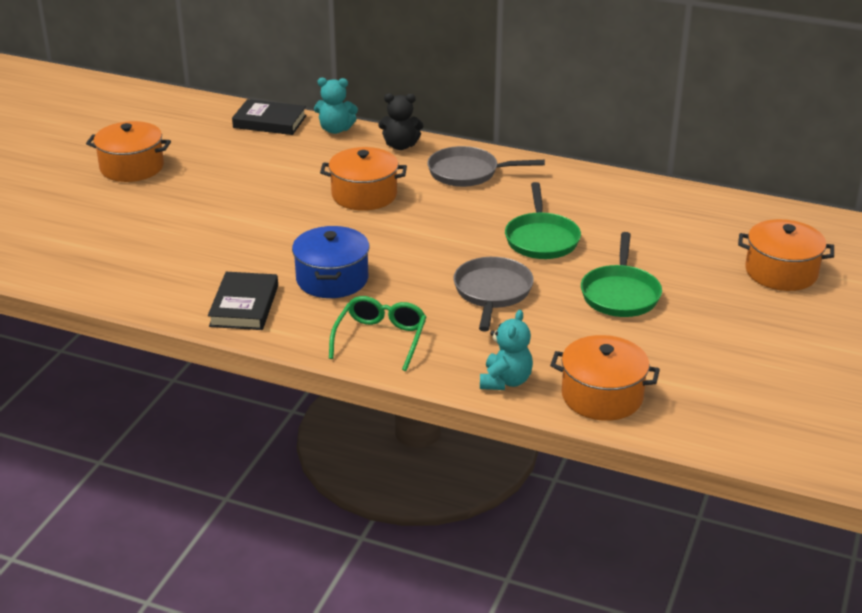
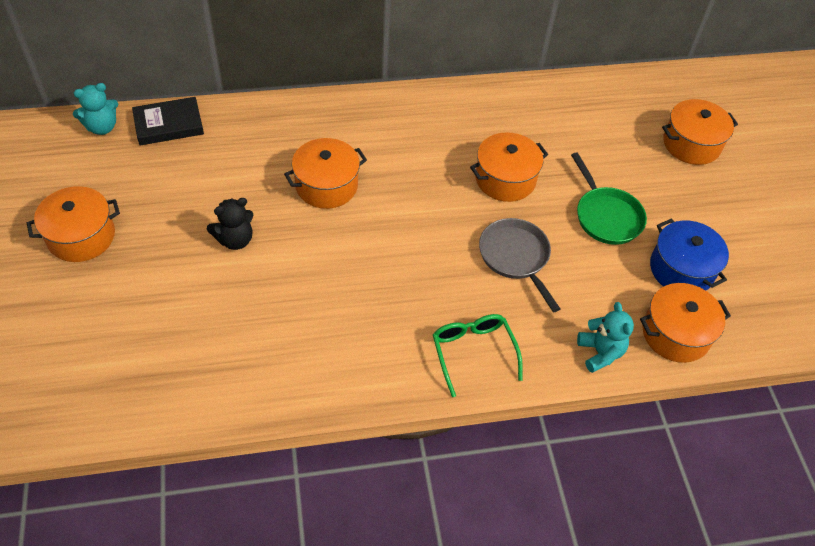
camera: 35 degrees left, 20 degrees up
black book [208,272,278,330] -> none
blue pot [292,226,370,298] -> blue pot moved to [650,219,729,290]
turquoise teddy bear [314,78,358,134] -> turquoise teddy bear moved to [73,83,118,135]
black teddy bear [378,93,424,150] -> black teddy bear moved to [207,198,253,250]
grey pan [427,146,545,187] -> none
green pan [505,182,581,259] -> orange pot [470,132,548,202]

